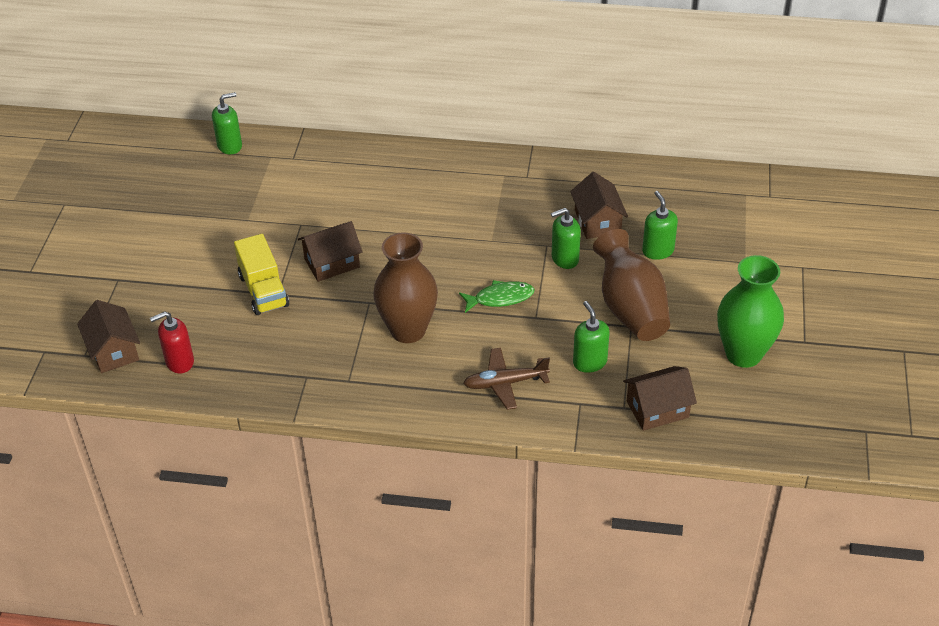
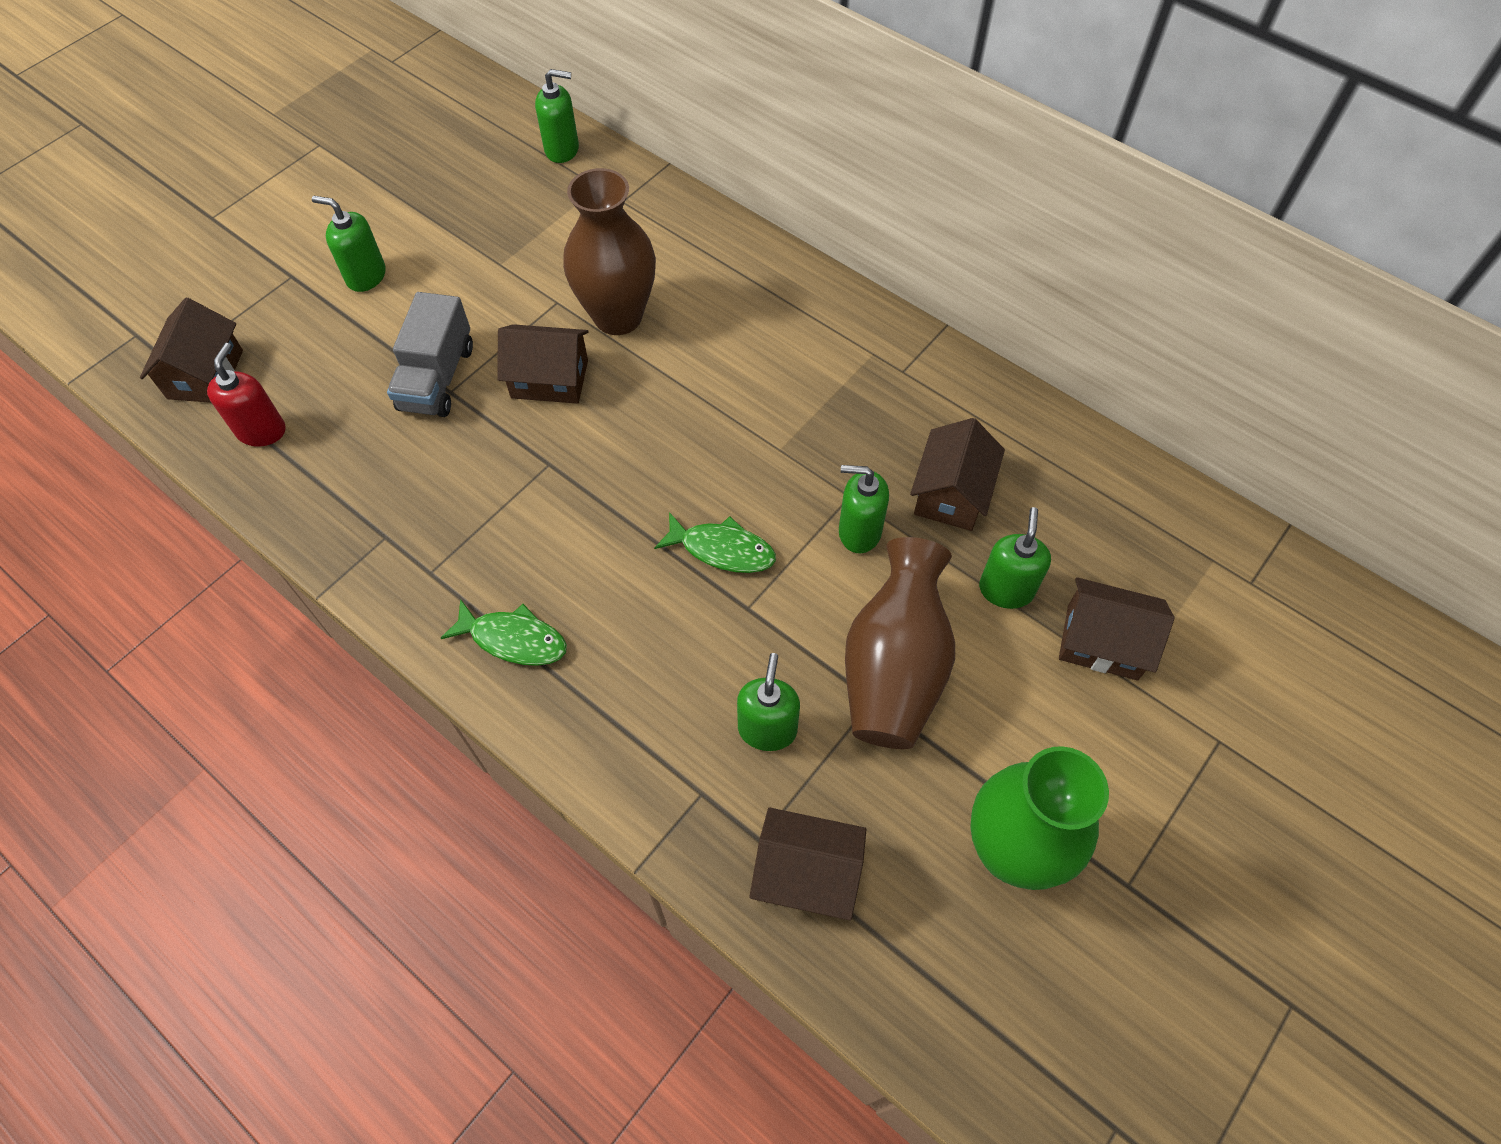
camera: 30 degrees right, 15 degrees up
red soap dispenser [150,311,194,373] -> red soap dispenser turned 90 degrees clockwise [207,343,286,447]
yellow truck [234,234,289,315] -> grey truck [387,292,473,417]
brown vase [373,232,438,343] -> brown vase moved to [563,168,656,335]
brown plane [463,348,550,410] -> none
none -> green soap dispenser [312,196,386,292]
none -> green fish [441,599,567,666]
none -> brown house [1059,577,1174,680]

